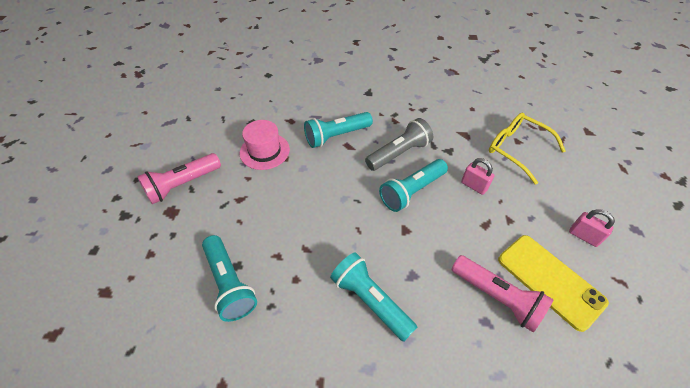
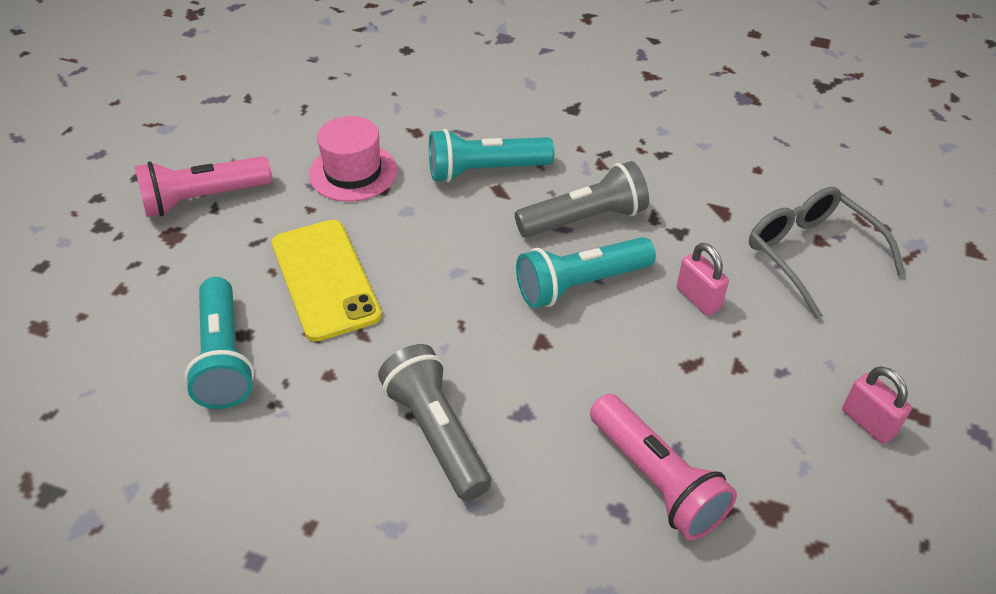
camera: 15 degrees right, 5 degrees down
turquoise flashlight [330,252,417,342] -> grey flashlight [378,344,491,501]
yellow glasses [489,113,565,185] -> grey glasses [749,187,905,319]
yellow phone [498,235,609,332] -> yellow phone moved to [272,220,382,342]

